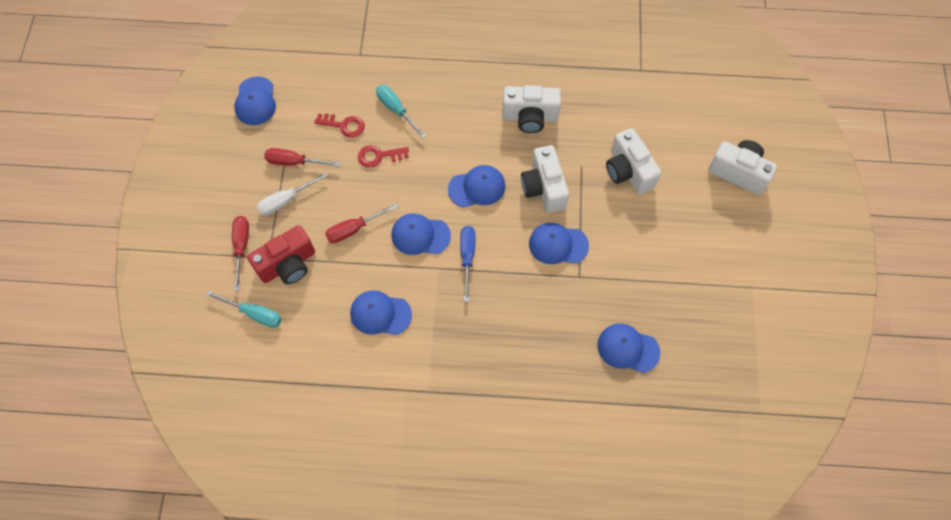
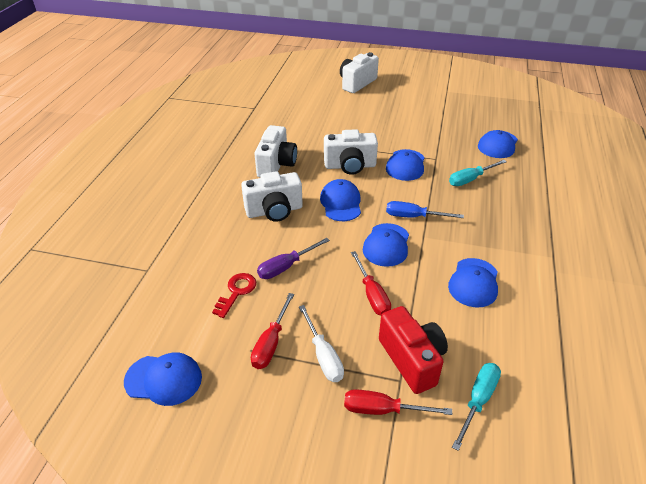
camera: 80 degrees left, 25 degrees down
red key [358,145,409,168] -> purple screwdriver [257,238,330,279]
turquoise screwdriver [376,85,426,138] -> turquoise screwdriver moved to [449,160,507,186]
white camera [606,128,661,195] -> white camera moved to [241,171,303,222]

